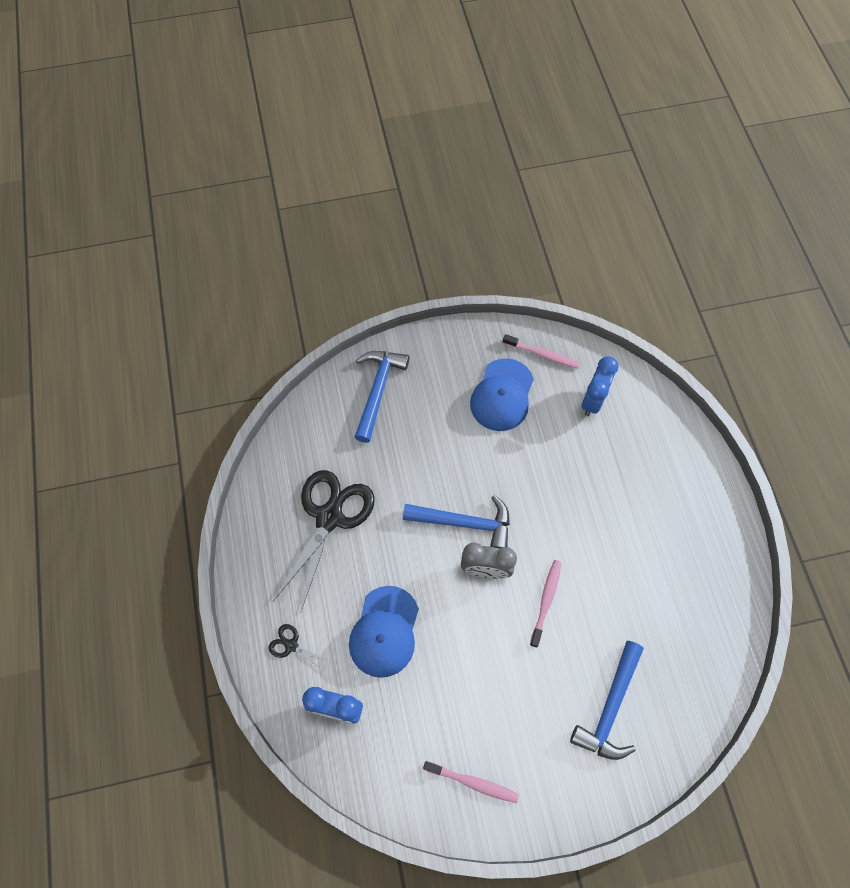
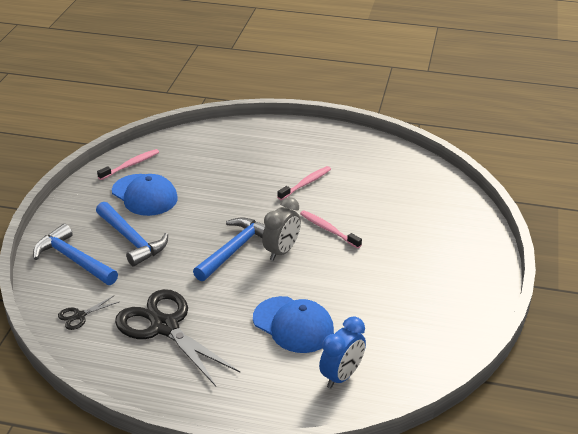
camera: 65 degrees left, 30 degrees down
black scissors [268,624,330,673] -> black scissors moved to [58,296,119,330]
pink toothbrush [423,761,519,803] -> pink toothbrush moved to [277,166,331,200]
blue hammer [570,641,644,760] -> blue hammer moved to [96,202,168,266]
blue clock [581,357,618,416] -> none

